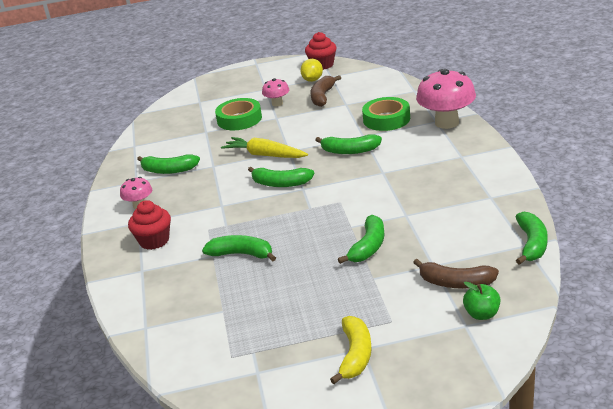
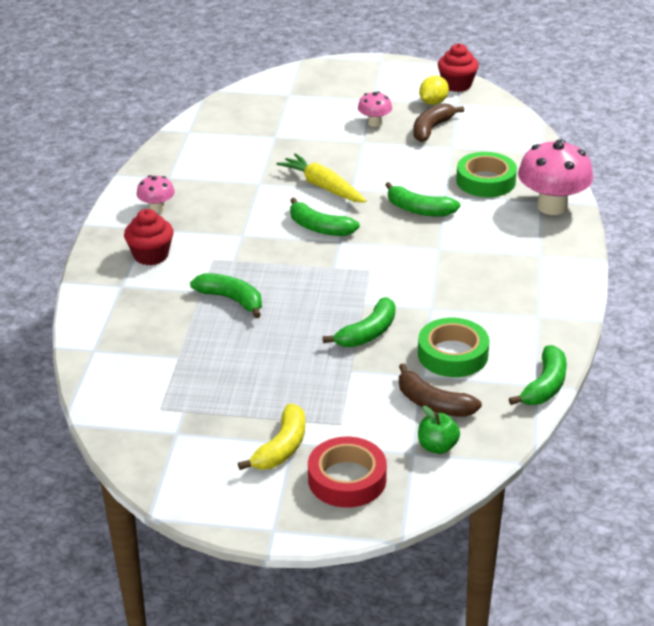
camera: 15 degrees right, 5 degrees up
green banana [137,154,200,174] -> none
green tape [215,98,262,130] -> green tape moved to [418,318,489,377]
none -> red tape [308,437,387,508]

